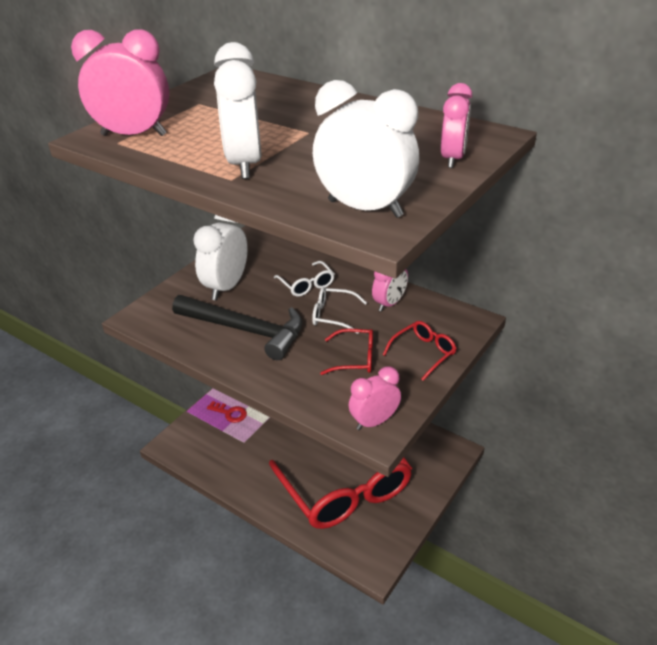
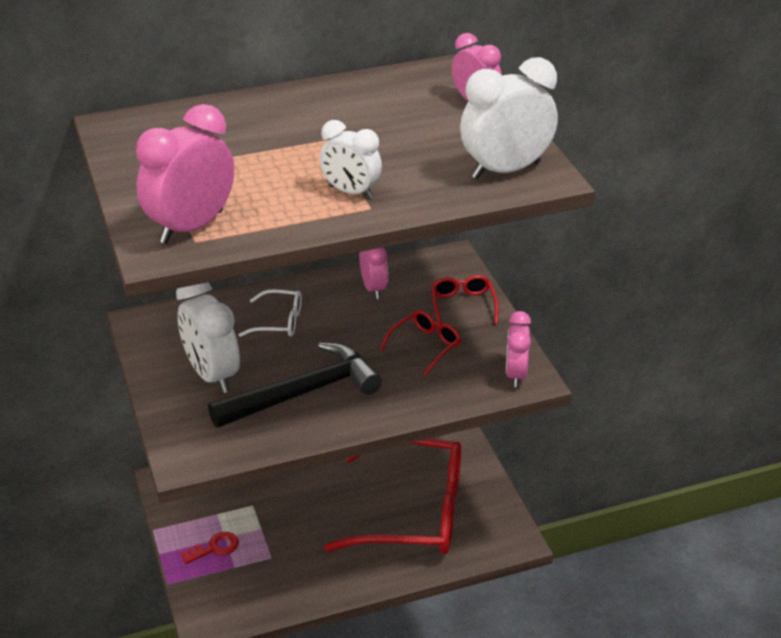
camera: 55 degrees left, 0 degrees up
white clock [214,42,262,179] -> white clock [320,120,382,199], size x0.63
white glasses [312,287,367,334] -> none

